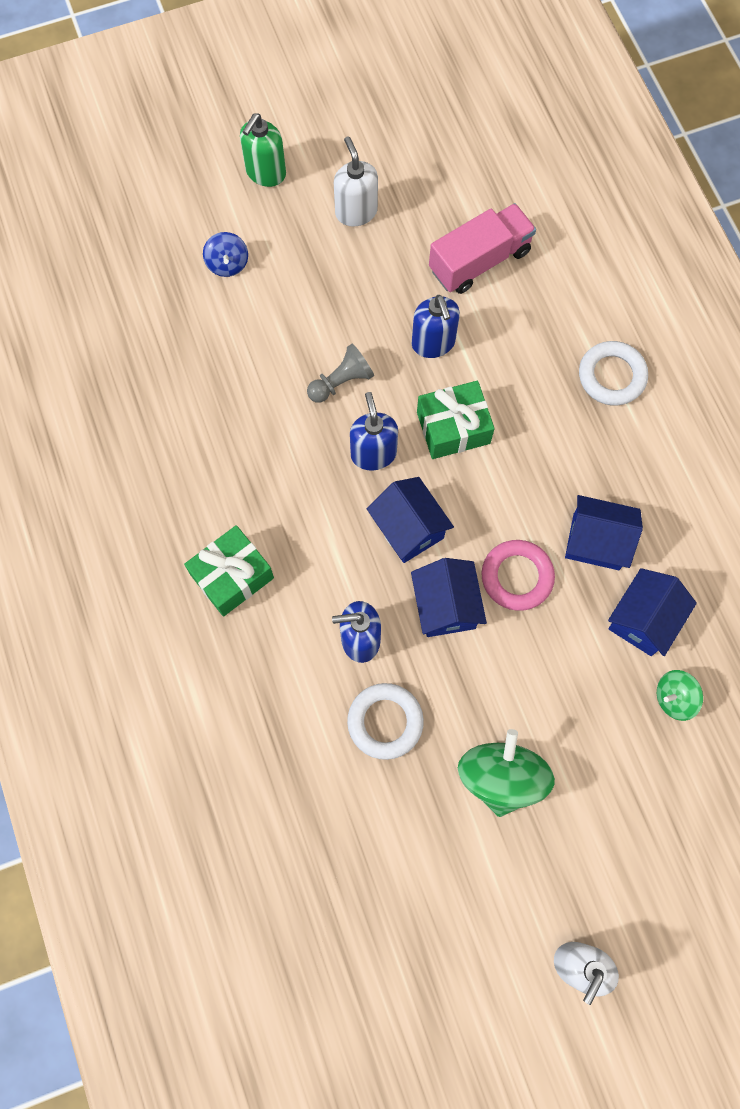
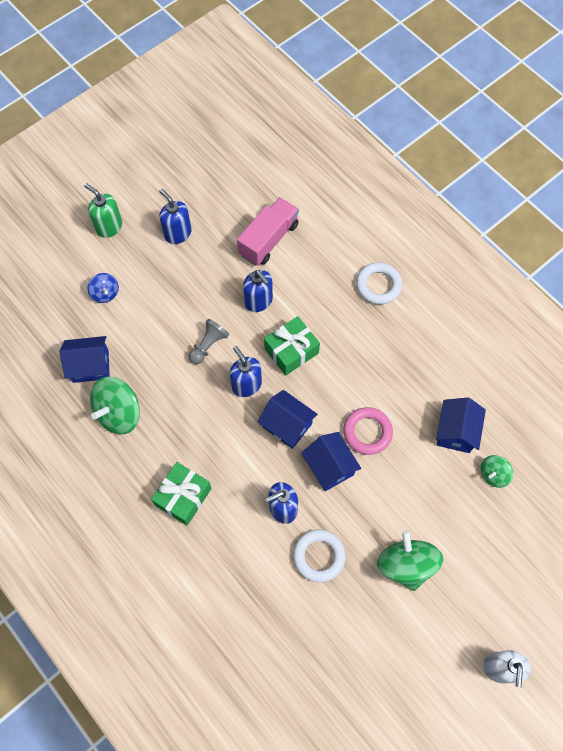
camera: 20 degrees left, 5 degrees down
green soap dispenser [240,113,286,187] -> green soap dispenser turned 120 degrees clockwise [84,183,122,238]
white soap dispenser [334,136,378,227] -> blue soap dispenser [159,189,192,244]
blue house [565,495,643,570] -> blue house moved to [59,336,110,383]
none -> green spinning top [90,377,140,434]

